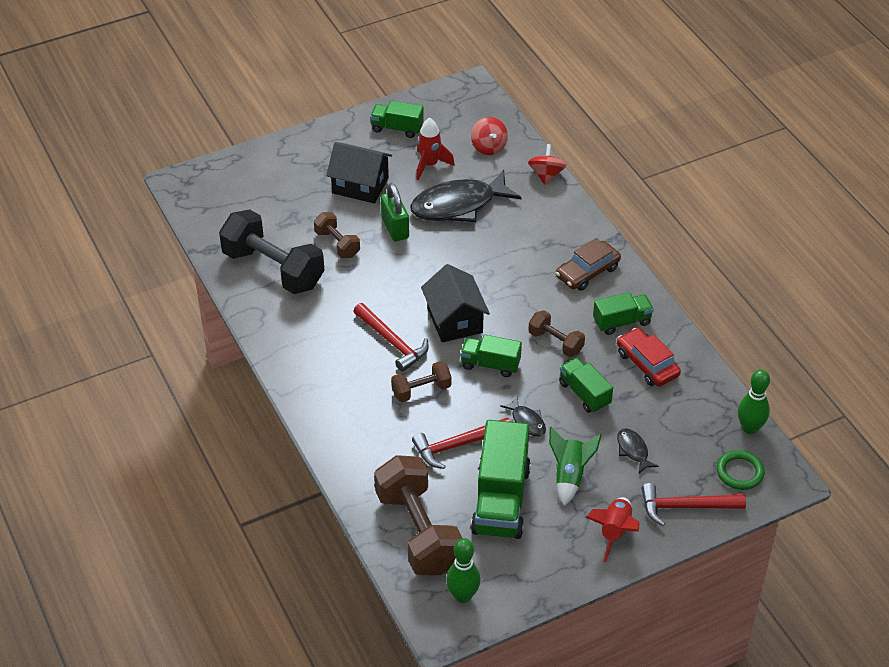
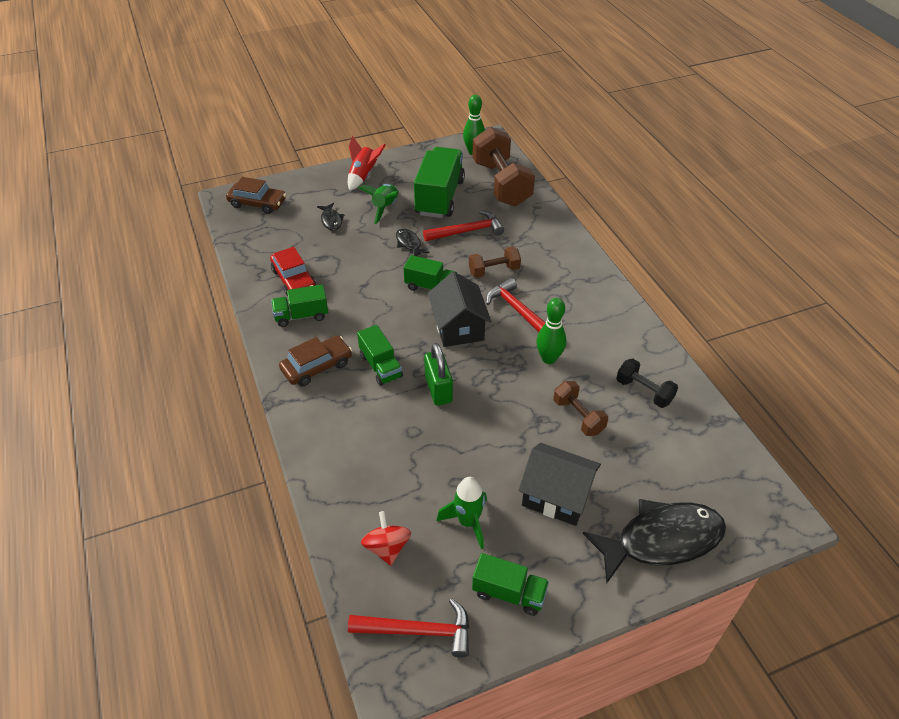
camera: 175 degrees left, 0 degrees up
black dumbbell [219,209,324,294] -> black dumbbell [616,359,678,408], size x0.51
green padlock [381,183,409,241] -> green padlock moved to [424,343,453,406]
black fish [410,170,522,222] -> black fish moved to [583,499,726,584]
red rocket [416,118,455,180] -> green rocket [437,477,487,549]
red spinning top [528,144,567,185] -> none
brown dumbbell [529,310,585,357] -> none
green truck [559,358,613,413] -> green truck moved to [357,325,403,386]
red hammer [641,483,746,526] -> red hammer moved to [348,598,469,658]
green ring [717,450,765,490] -> brown car [226,177,286,214]
green bowling pin [738,369,770,434] -> green bowling pin moved to [536,298,566,364]

